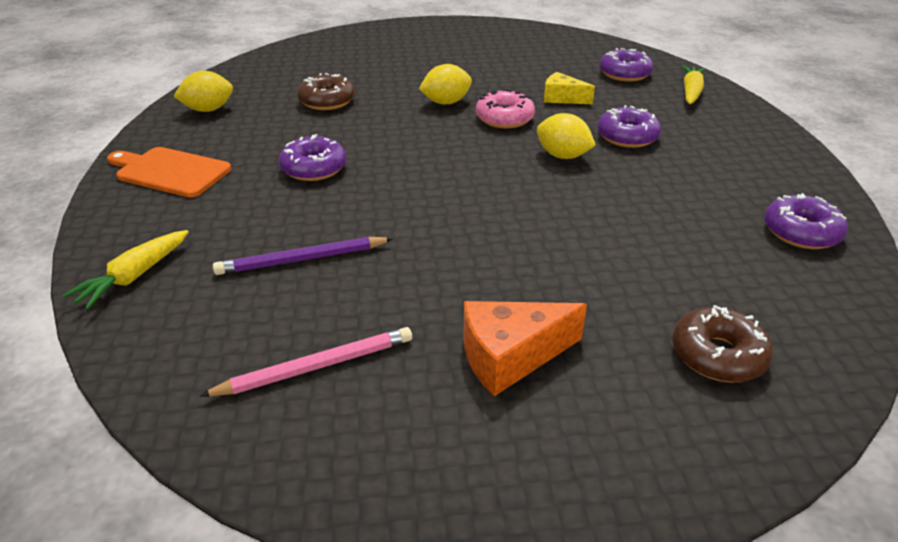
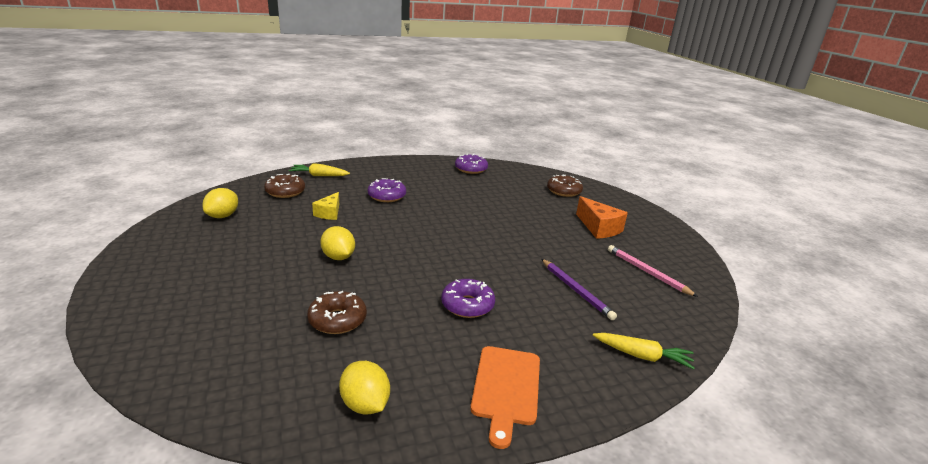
camera: 105 degrees left, 10 degrees down
pink donut [476,89,535,128] -> none
yellow lemon [537,113,596,159] -> yellow lemon moved to [203,188,238,218]
purple donut [599,48,653,82] -> brown donut [264,174,305,198]

